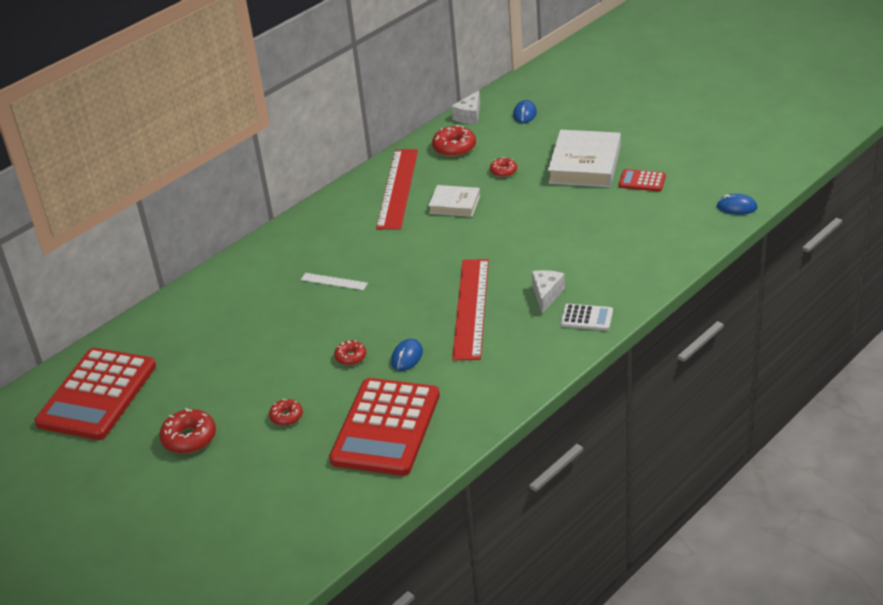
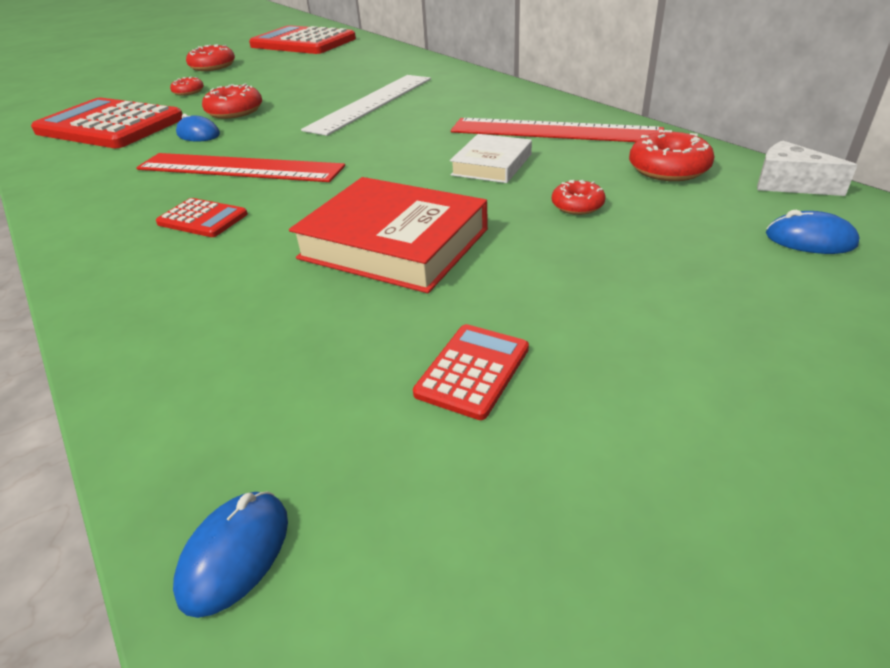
camera: 100 degrees right, 0 degrees up
white ruler [301,273,368,290] -> white ruler [301,75,431,136], size x2.19
red donut [334,340,366,365] -> red donut [202,84,262,119], size x1.65
white cheese [532,270,565,314] -> red calculator [156,198,248,237]
white book [548,130,621,187] -> none
white calculator [561,304,613,331] -> none
none -> red book [289,177,488,293]

